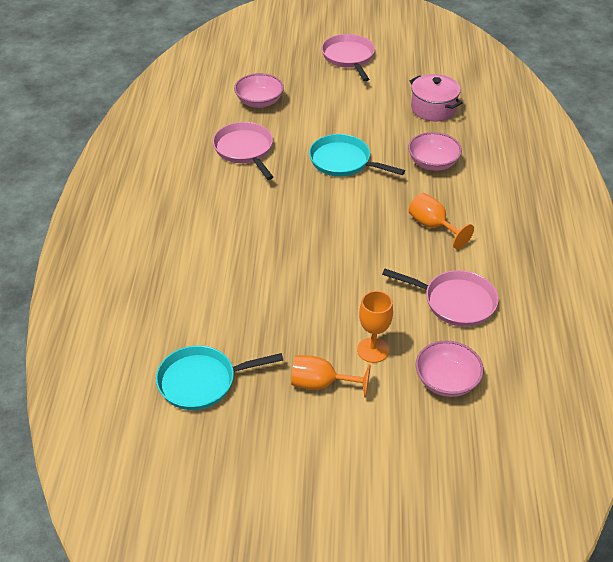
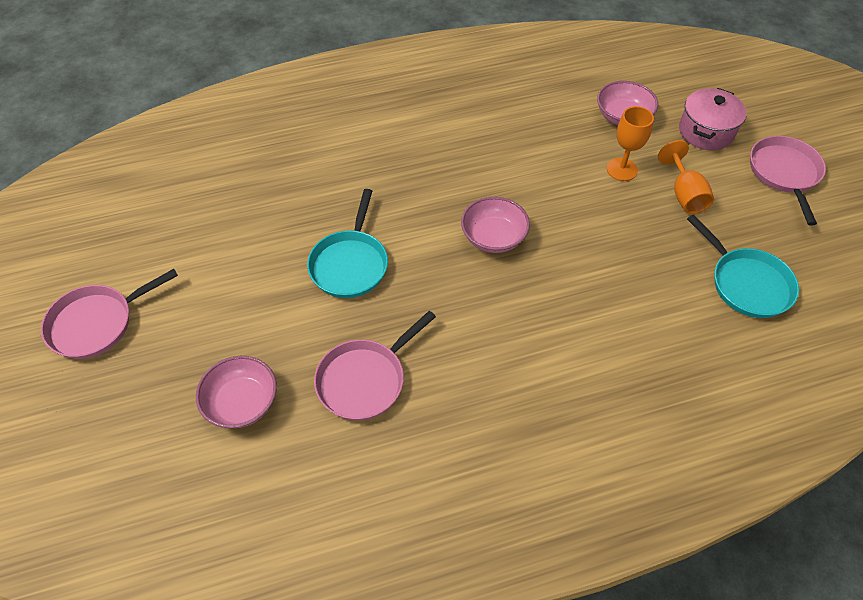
camera: 110 degrees left, 10 degrees up
pink pan [382,269,498,327] -> pink pan moved to [750,136,826,226]
pink bowl [408,132,462,171] -> pink bowl moved to [461,197,530,253]
orange goblet [409,193,474,249] -> none
pink pot [410,74,463,121] -> pink pot moved to [679,88,747,150]

